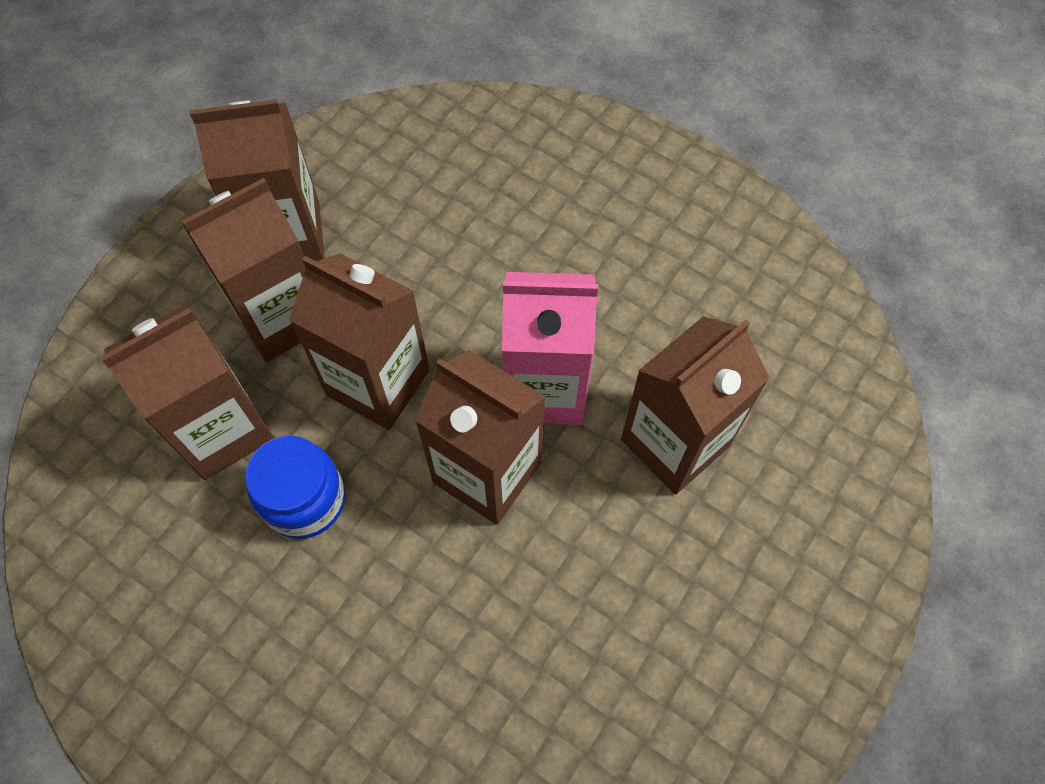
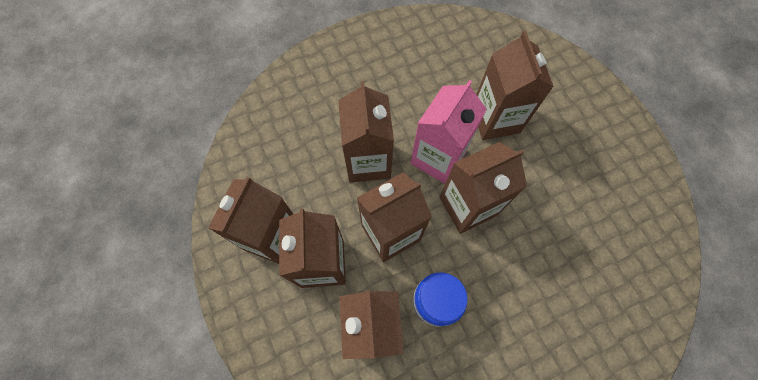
camera: 60 degrees left, 5 degrees up
none -> brown carton [338,81,394,183]

